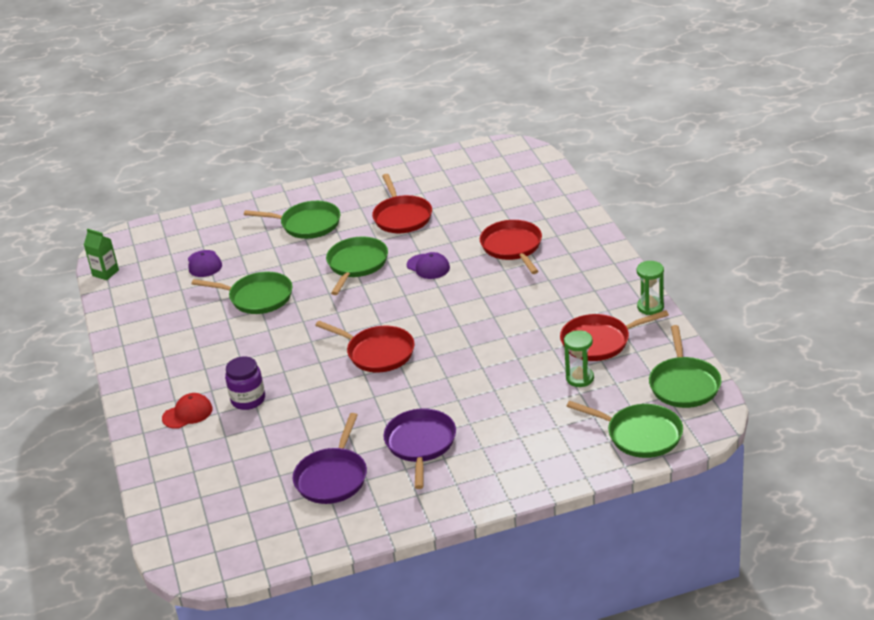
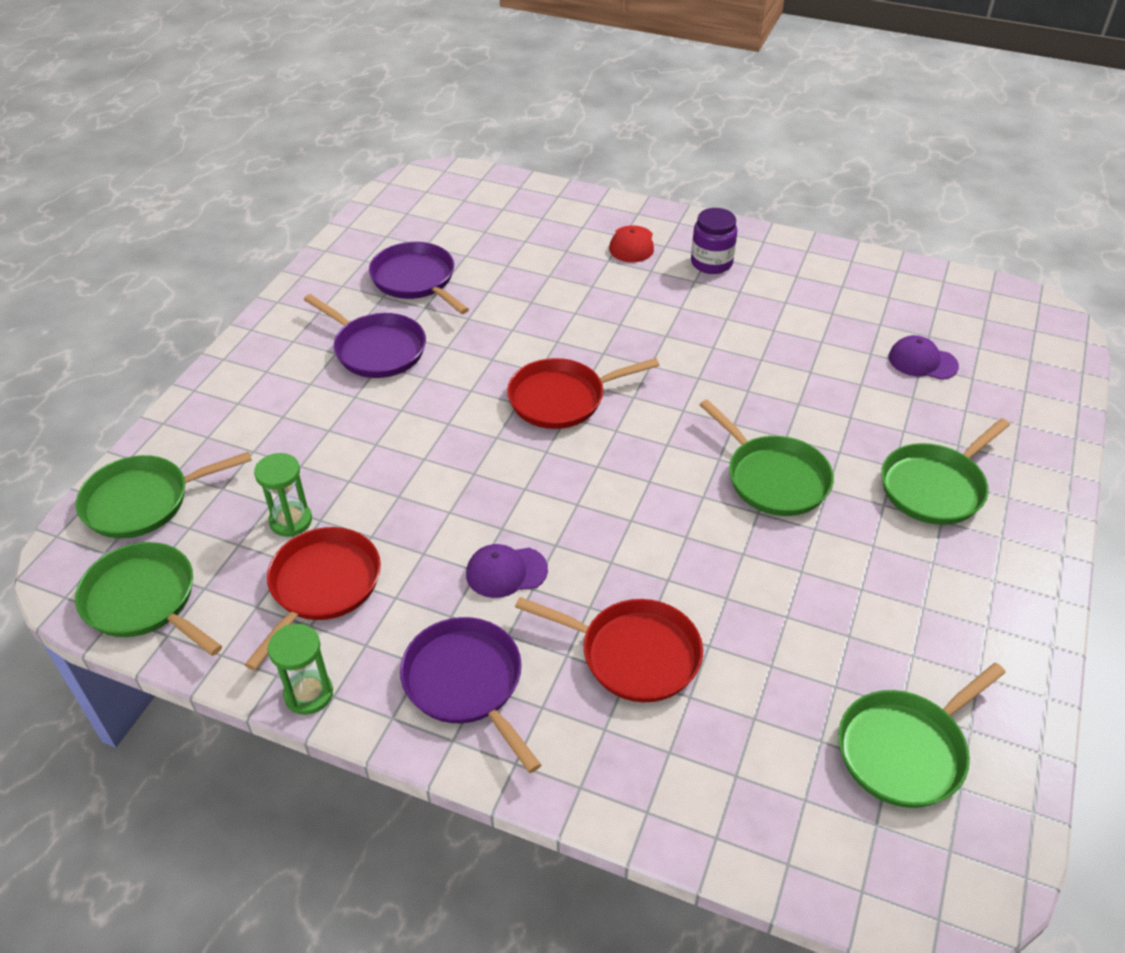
camera: 125 degrees right, 10 degrees up
green carton [84,229,119,280] -> none
green pan [191,272,292,314] -> green pan moved to [838,663,1006,808]
purple jar [225,356,265,410] -> purple jar moved to [691,208,737,274]
red pan [372,174,432,233] -> none
purple cap [407,252,450,279] -> purple cap moved to [466,544,548,598]
none -> purple pan [400,617,541,773]

